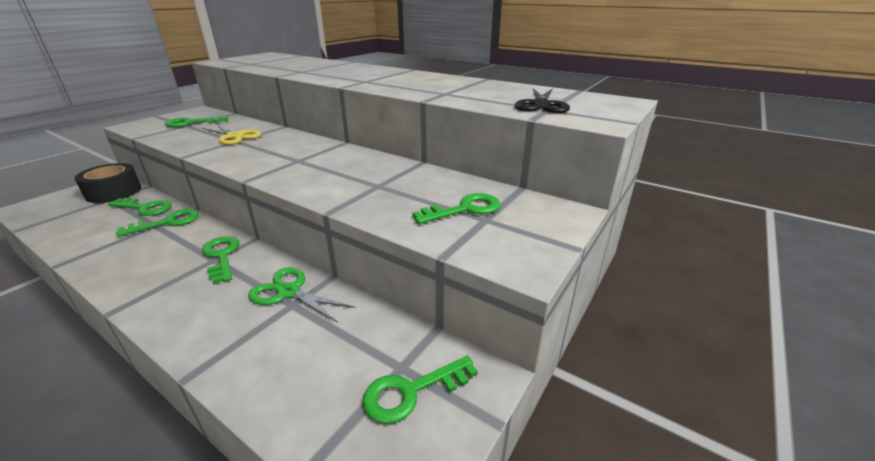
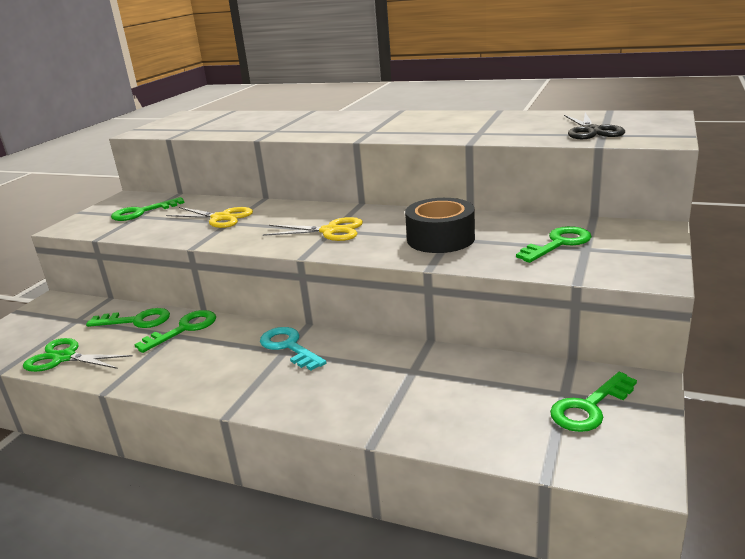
camera: 10 degrees left, 5 degrees down
black tape [75,163,141,203] -> black tape moved to [405,198,475,253]
green key [202,236,240,283] -> turquoise key [260,327,327,371]
green scissors [248,267,355,323] -> green scissors moved to [23,338,133,372]
none -> yellow scissors [263,217,363,241]

